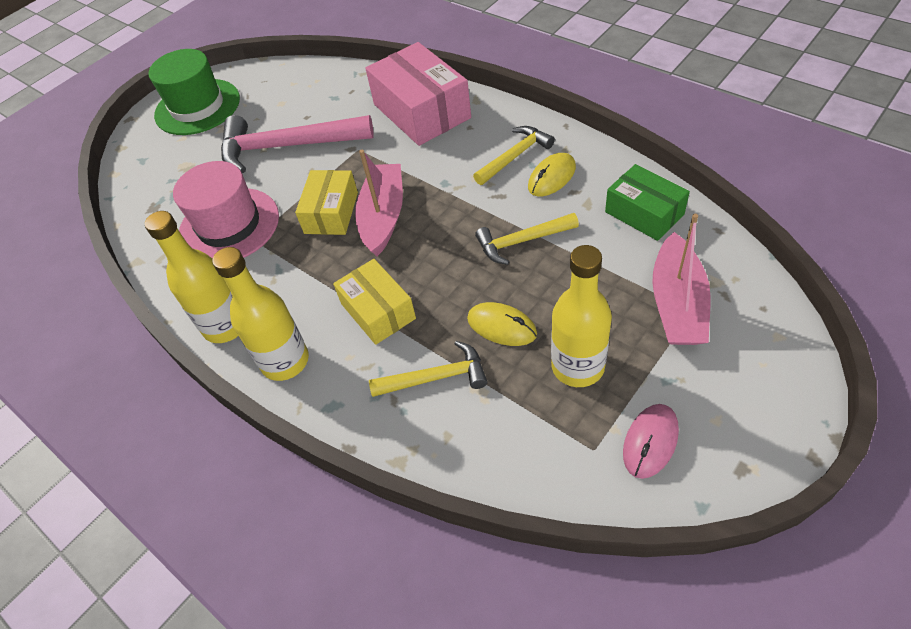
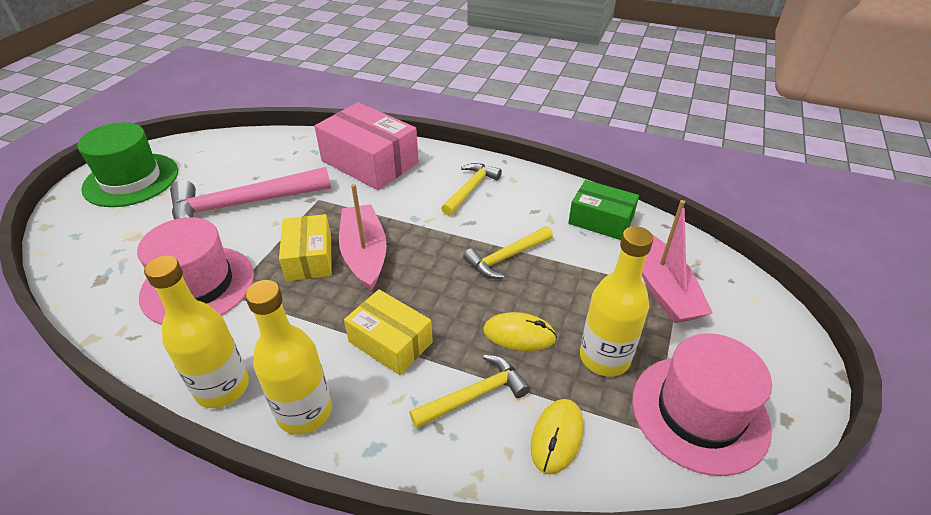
camera: 25 degrees left, 10 degrees down
yellow mouse [528,153,576,196] -> yellow mouse moved to [531,399,583,475]
pink mouse [623,404,679,479] -> pink hat [632,333,772,476]

